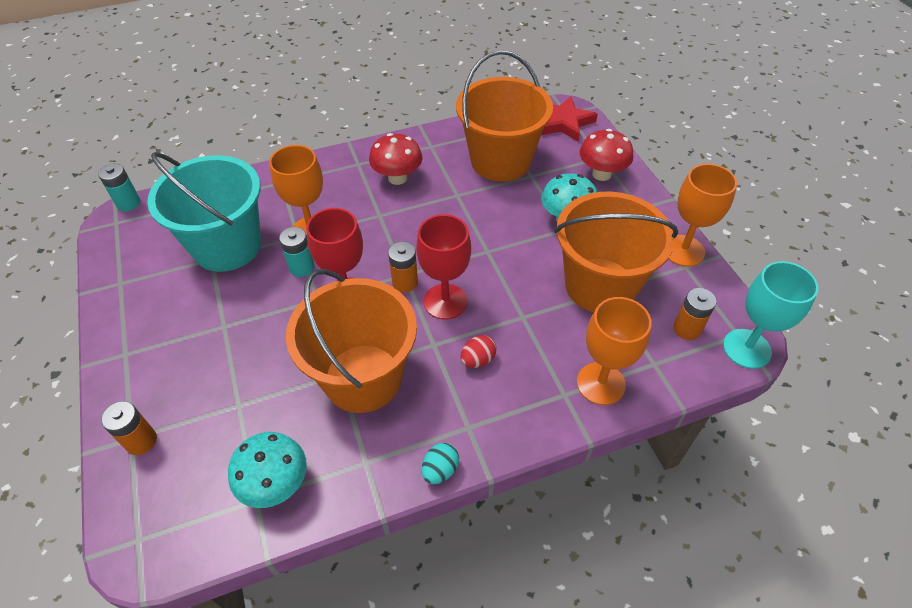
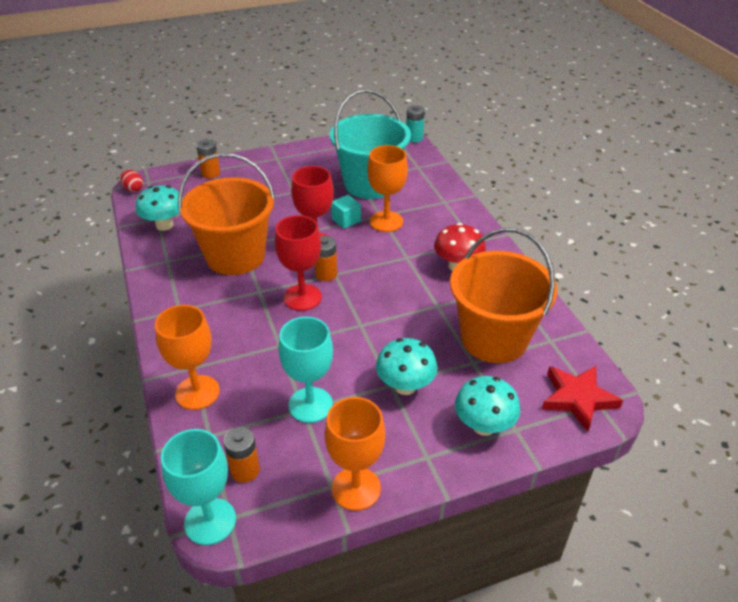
camera: 90 degrees right, 10 degrees down
turquoise battery [279,227,315,277] -> turquoise cube [331,195,361,229]
turquoise egg [422,443,459,484] -> none
red egg [460,335,496,368] -> red egg moved to [120,170,143,192]
orange bucket [554,192,678,312] -> turquoise goblet [278,317,333,423]
red mushroom [579,129,633,181] -> turquoise mushroom [455,376,520,436]

